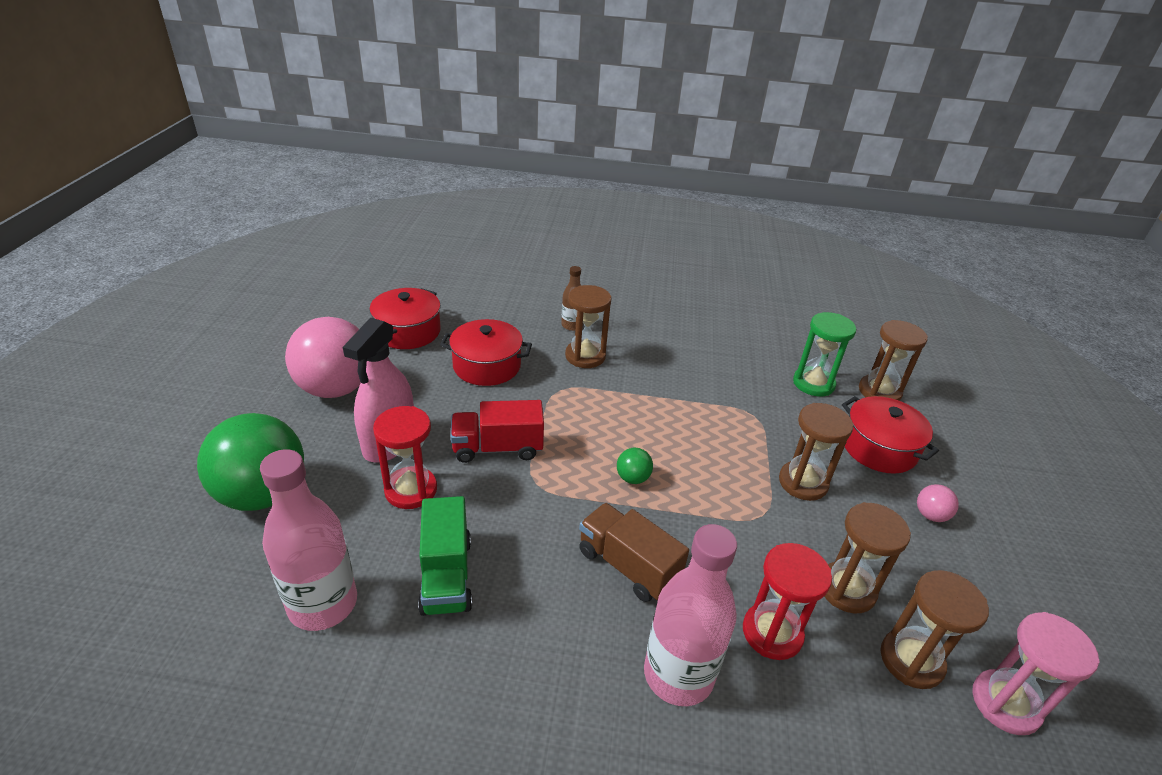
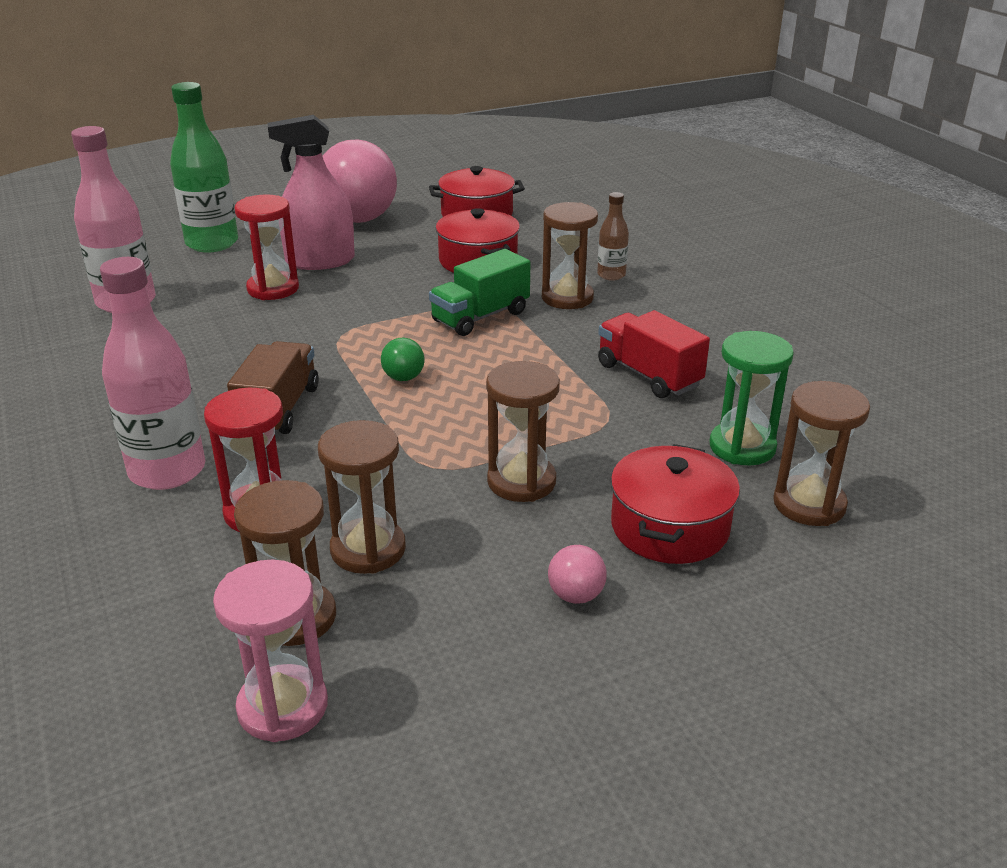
camera: 60 degrees right, 5 degrees down
green ball [197,413,304,511] -> green bottle [170,82,238,253]
green truck [418,496,472,616] -> green truck moved to [429,249,530,336]
red truck [451,400,544,463] -> red truck moved to [598,310,710,398]

